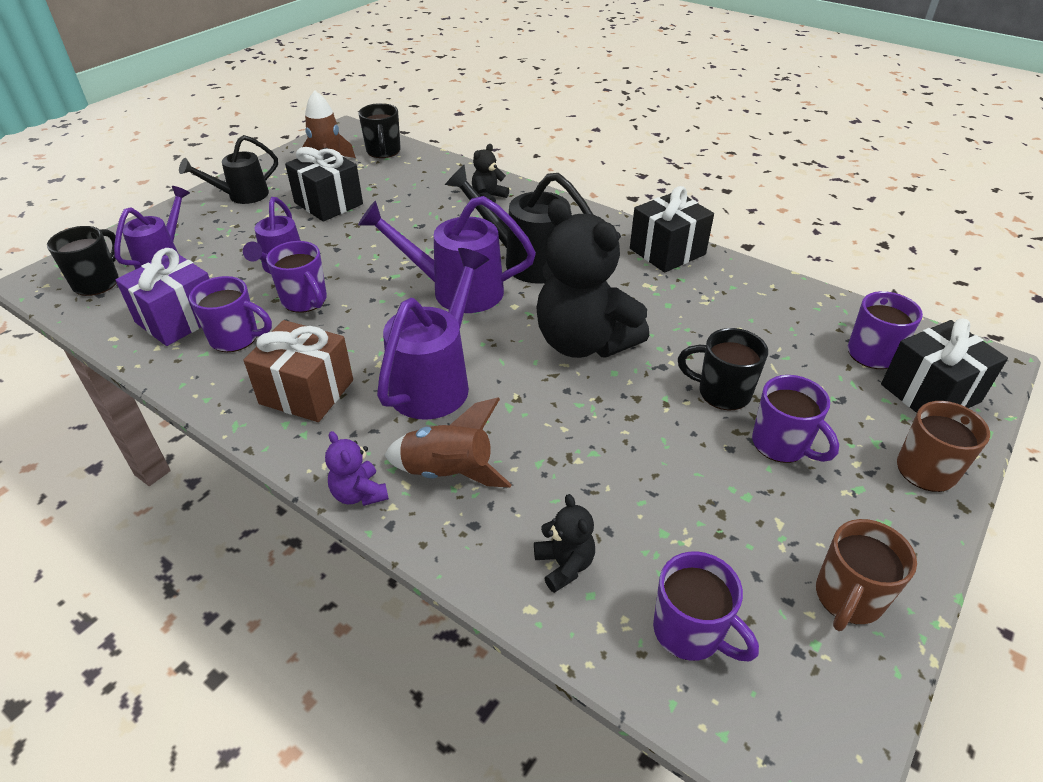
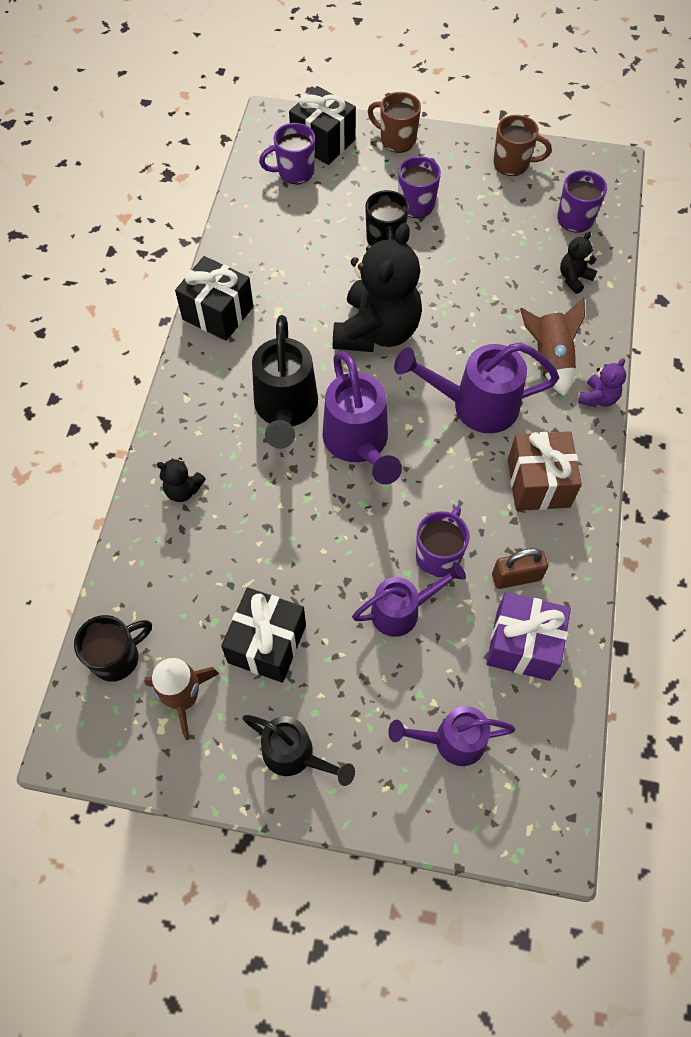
camera: 115 degrees left, 20 degrees up
black mug [47,226,119,296] -> none
purple mug [189,276,272,352] -> brown padlock [492,548,548,589]

